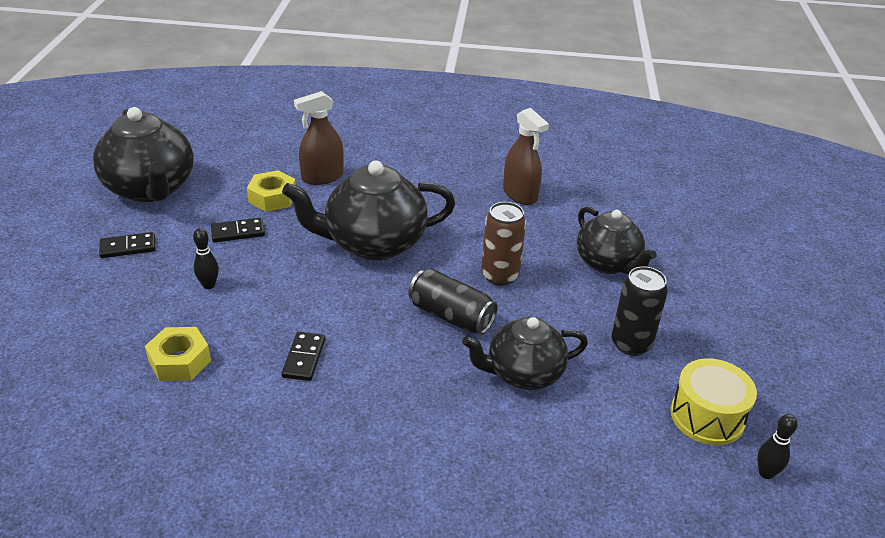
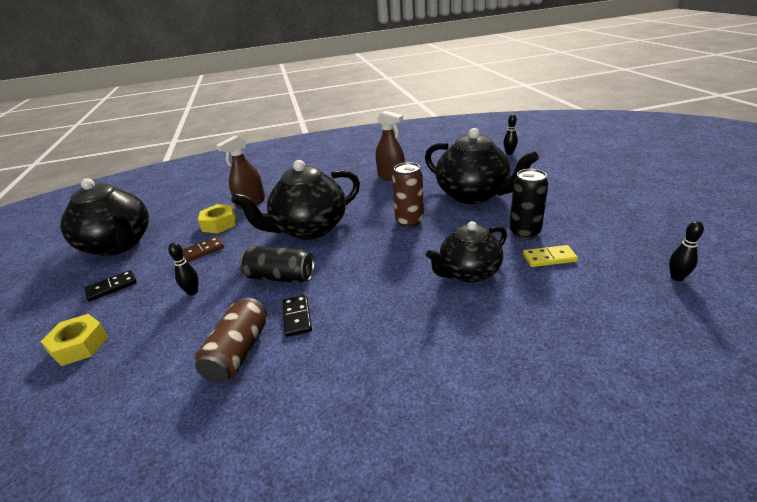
camera: 15 degrees left, 5 degrees down
yellow nut [145,327,211,381] -> yellow nut moved to [40,314,109,366]
black domino [211,218,265,242] -> brown domino [182,237,224,262]
black can [408,269,498,334] -> black can moved to [239,246,315,283]
black teapot [577,206,657,274] -> black teapot [425,128,539,204], size x1.52
yellow drum [671,359,757,445] -> none
none -> brown can [195,297,267,383]
none -> black bowling pin [503,114,518,155]
none -> yellow domino [523,245,578,267]

